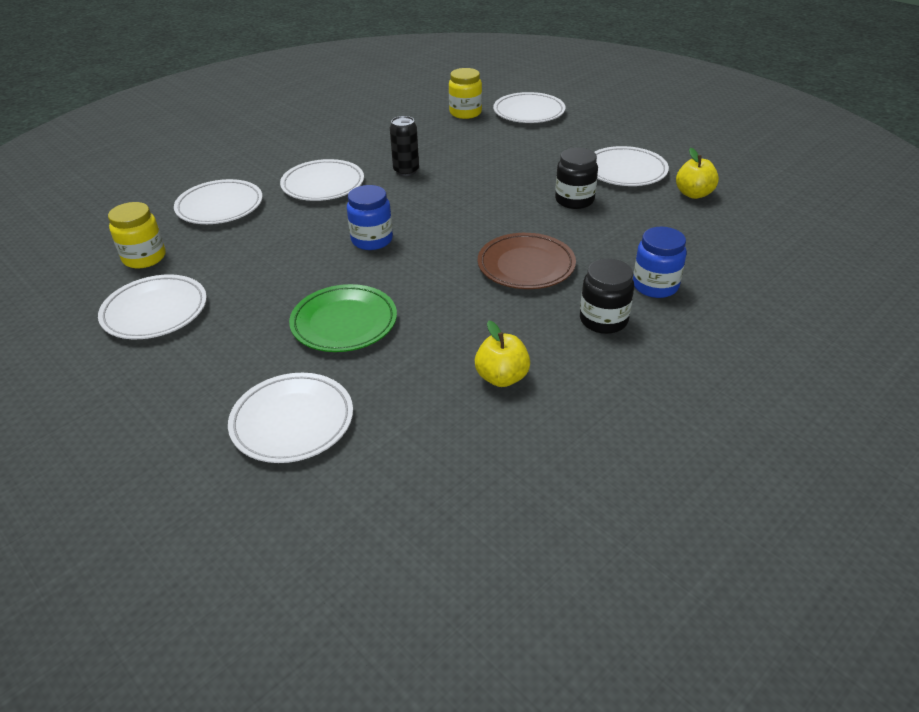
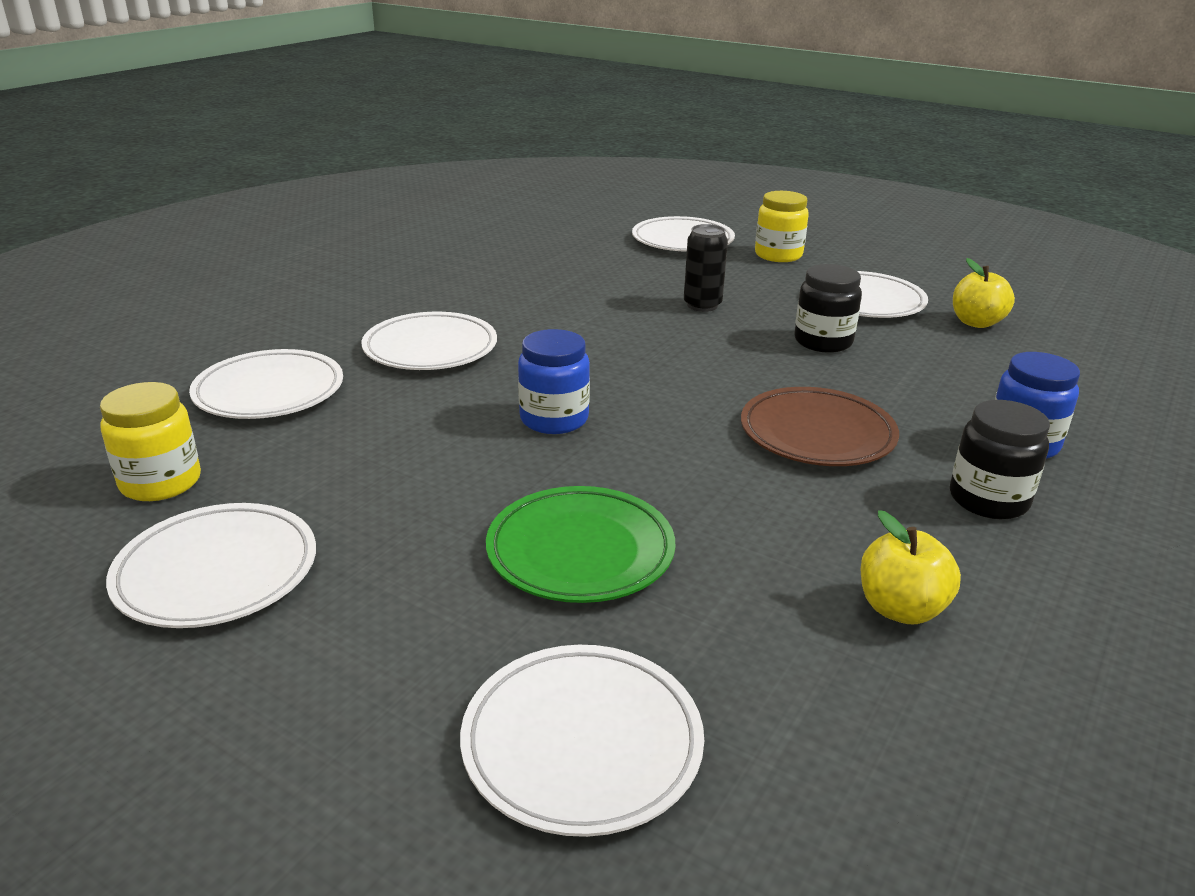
camera: 15 degrees left, 10 degrees down
black can [390,116,419,176] -> black can moved to [684,224,728,312]
yellow jar [449,68,482,119] -> yellow jar moved to [755,191,809,262]

